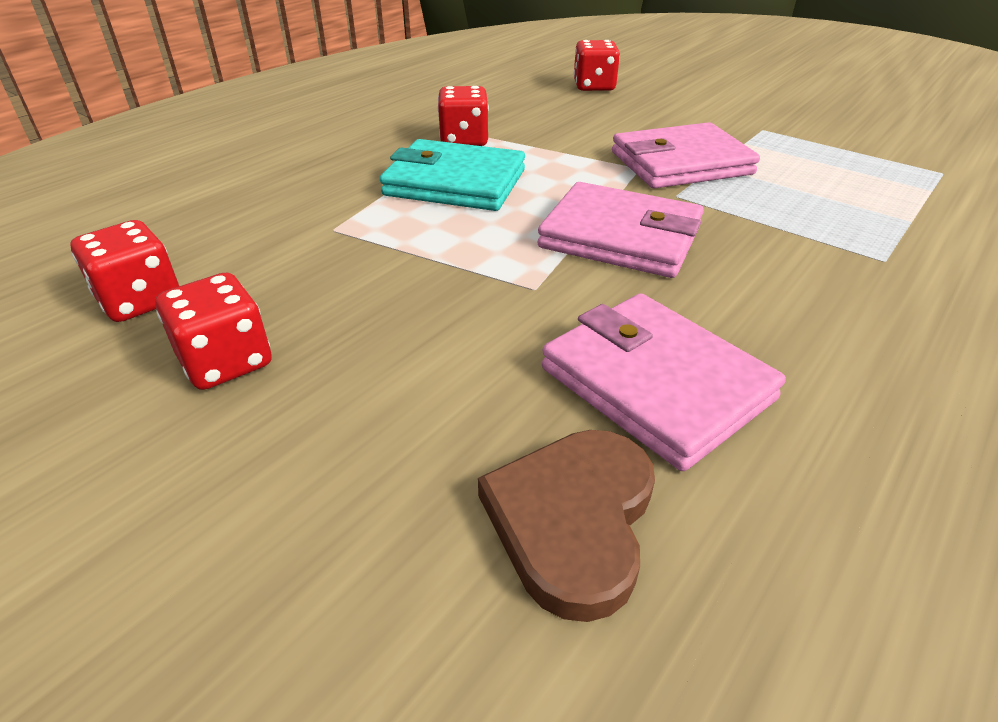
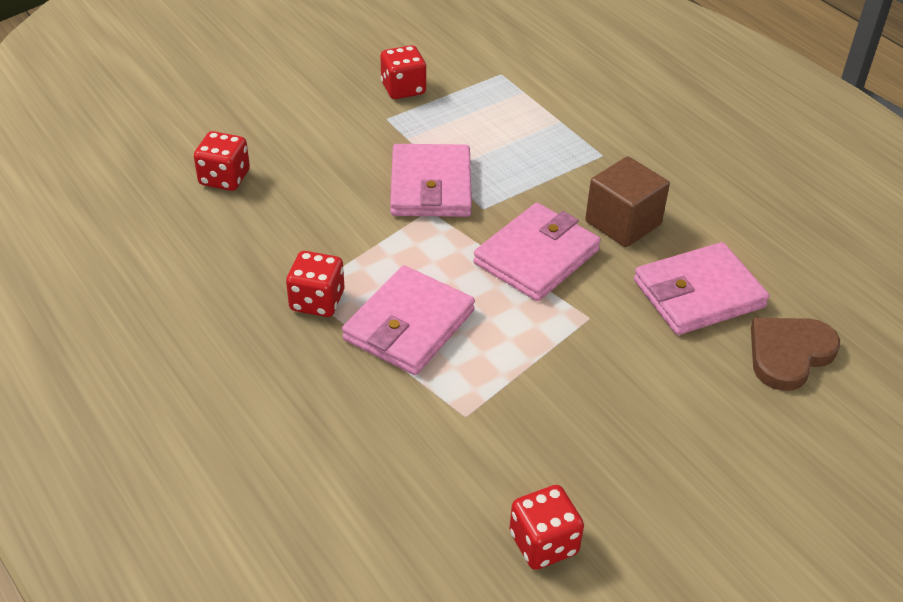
camera: 75 degrees left, 5 degrees up
red dice [155,272,272,390] -> red dice moved to [380,45,426,99]
turquoise wallet [380,139,525,211] -> pink wallet [342,265,475,375]
brown heart [478,430,655,622] -> brown heart turned 105 degrees clockwise [751,318,840,391]
none -> brown cube [585,156,670,247]

